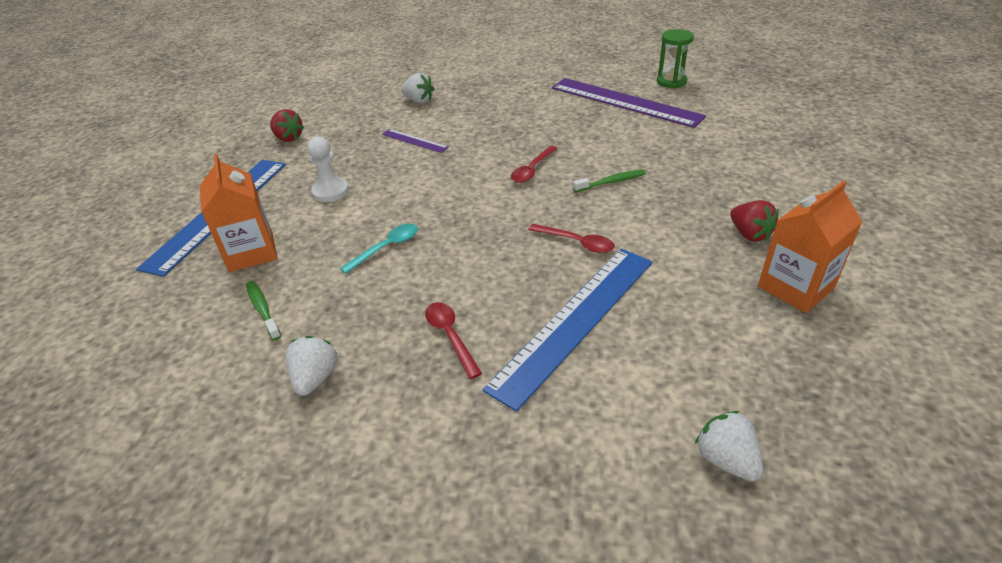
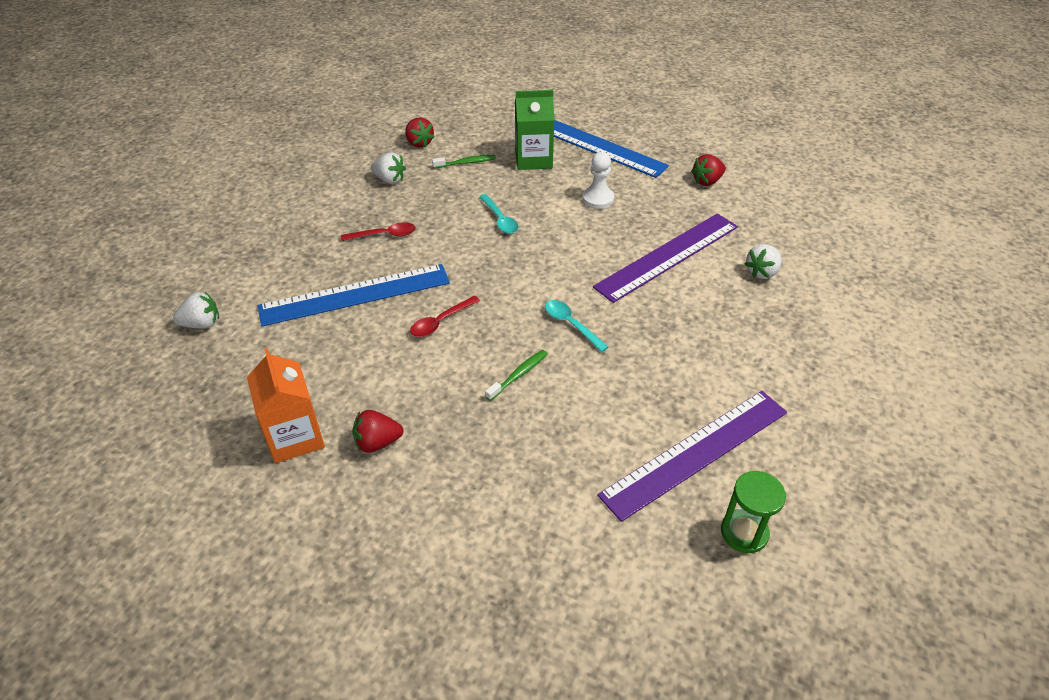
camera: 105 degrees right, 5 degrees up
orange carton [200,154,278,272] -> green carton [515,90,554,170]
purple ruler [382,129,449,153] -> purple ruler [593,213,738,303], size x2.23
blue ruler [483,249,652,412] -> blue ruler turned 75 degrees counterclockwise [258,264,450,326]
red spoon [511,146,558,183] -> turquoise spoon [545,300,608,352]
green toothbrush [573,169,646,192] -> green toothbrush turned 135 degrees counterclockwise [485,350,548,401]
none -> red strawberry [405,117,434,147]

